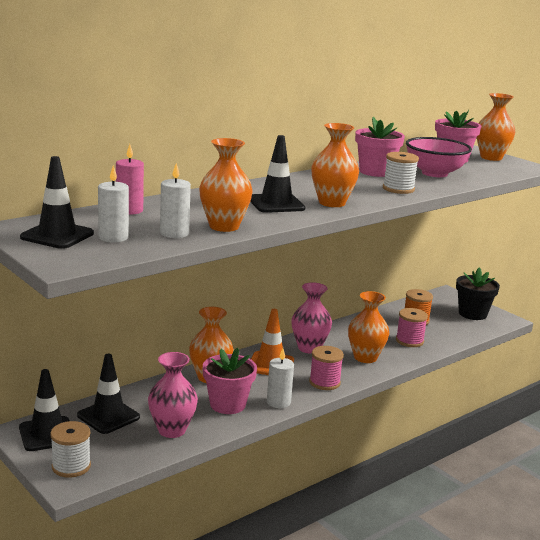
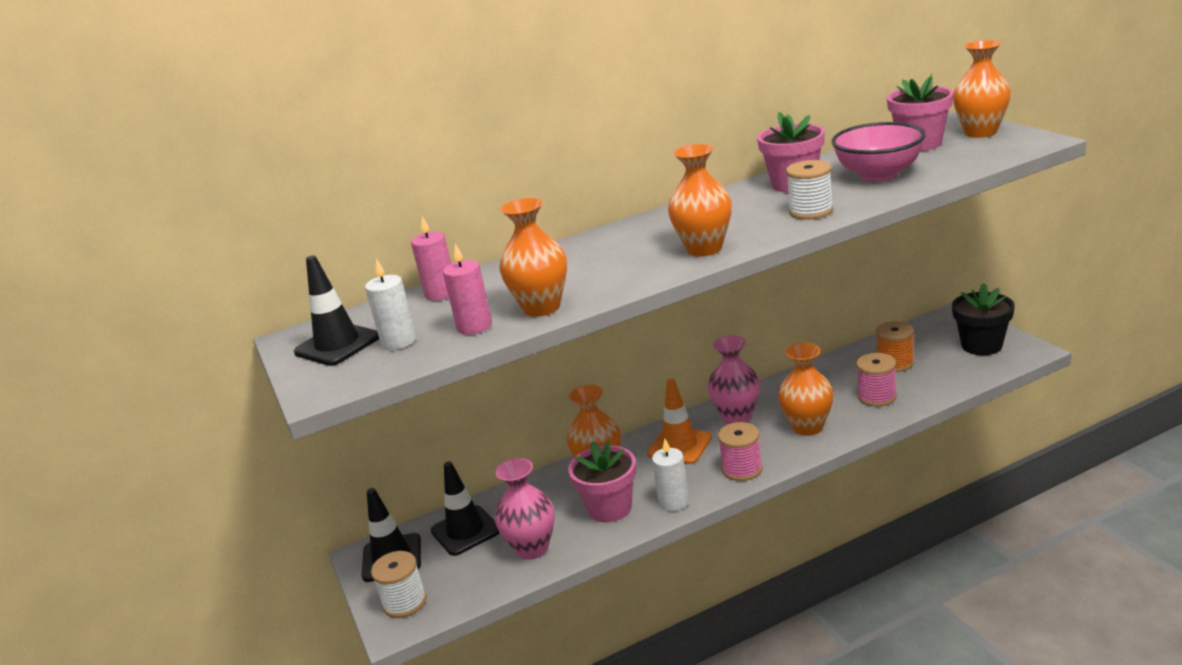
camera: 20 degrees right, 5 degrees up
white candle [160,163,191,238] -> pink candle [443,244,492,335]
black traffic cone [250,135,305,213] -> none

